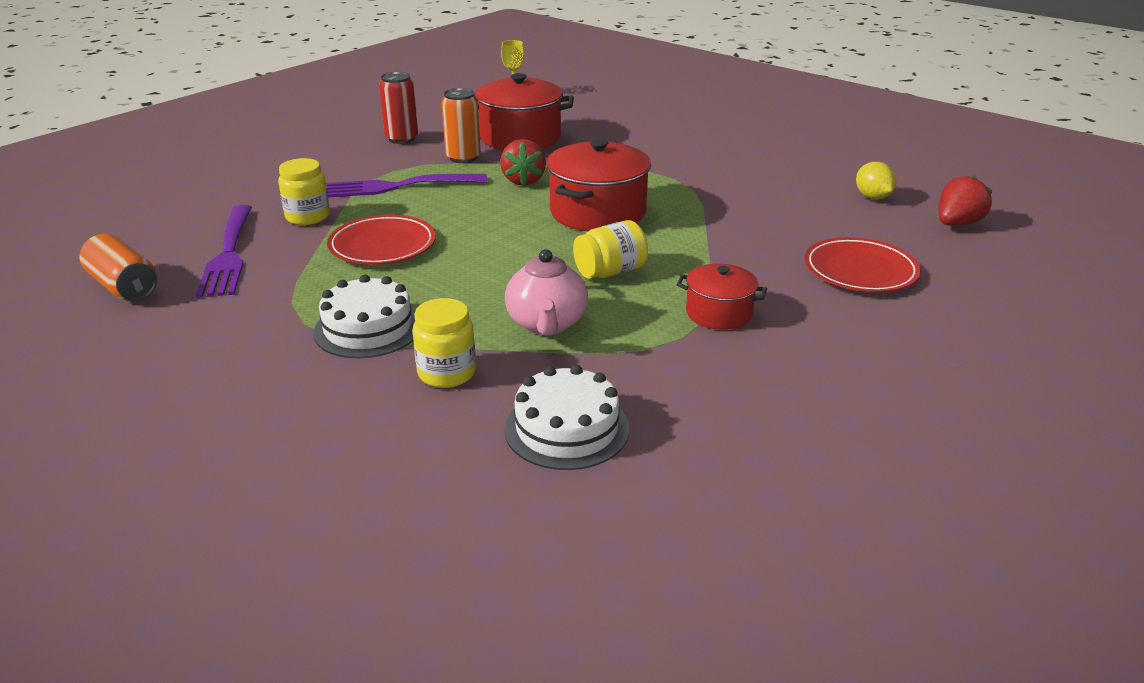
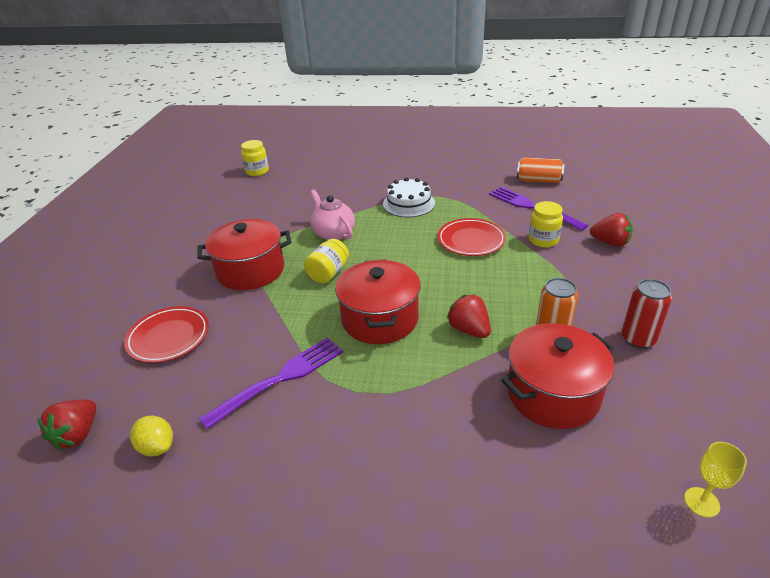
camera: 150 degrees right, 5 degrees up
purple fork [326,174,487,197] -> purple fork moved to [199,337,343,429]
yellow jar [413,298,476,388] -> yellow jar moved to [241,140,269,176]
white cake [504,365,629,470] -> none
red pot [677,264,767,330] -> red pot [197,219,291,290], size x1.76
none -> red strawberry [590,213,633,247]

